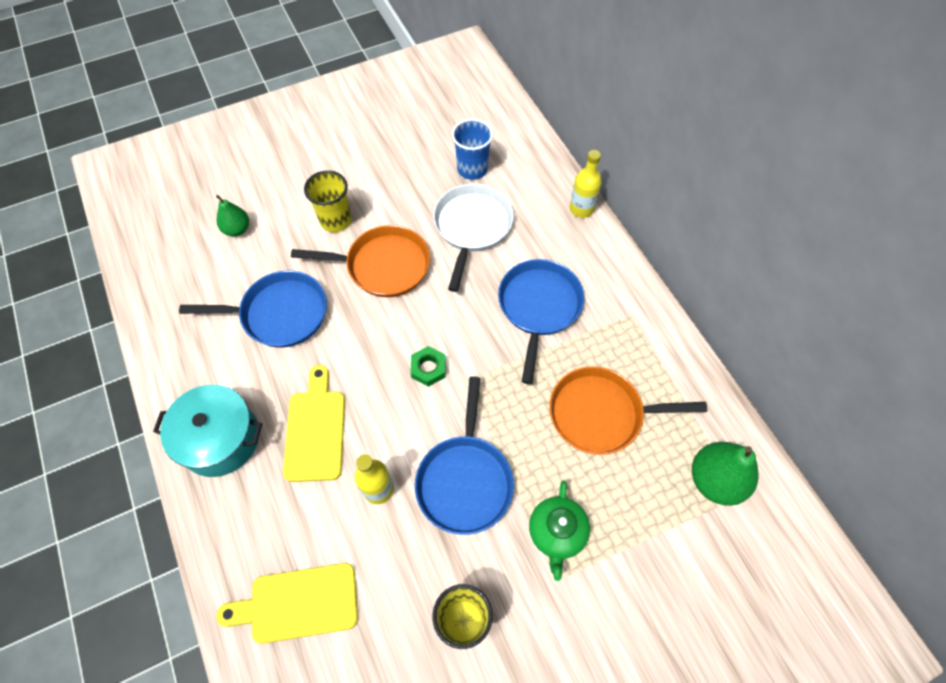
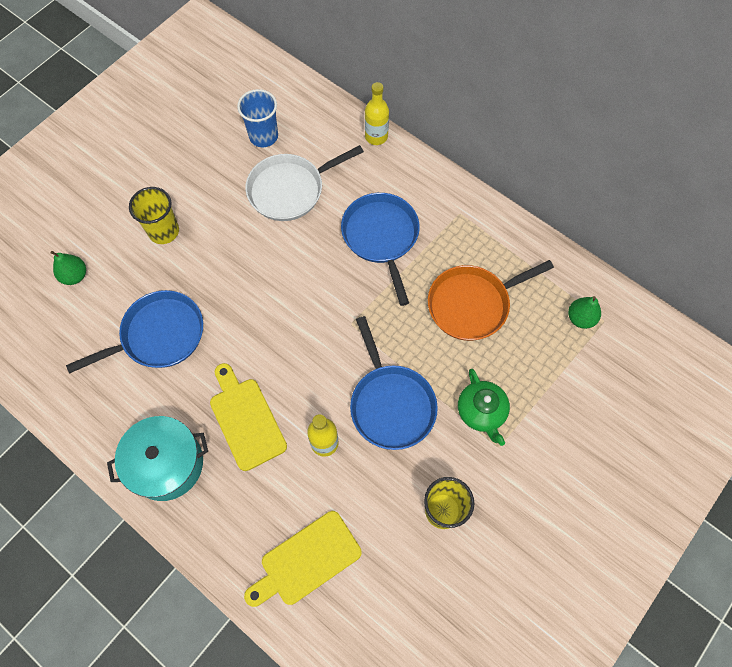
camera: 25 degrees left, 5 degrees up
orange pan [291,225,430,297] -> none
green nut [410,346,446,387] -> none
white pan [433,183,514,292] -> white pan turned 105 degrees counterclockwise [246,145,364,221]
green pear [692,442,759,506] -> green pear [568,296,601,329], size x0.61

